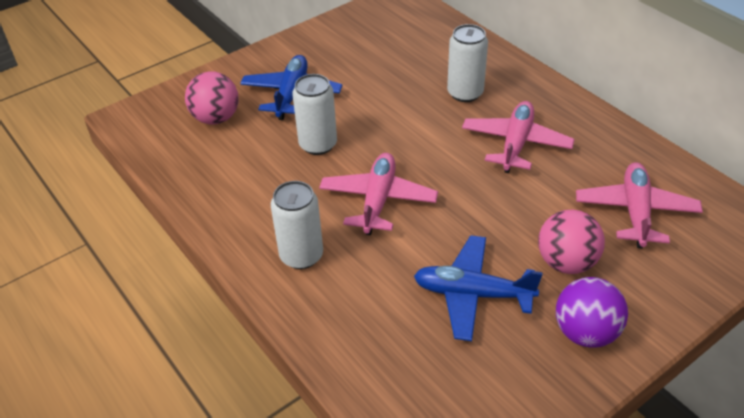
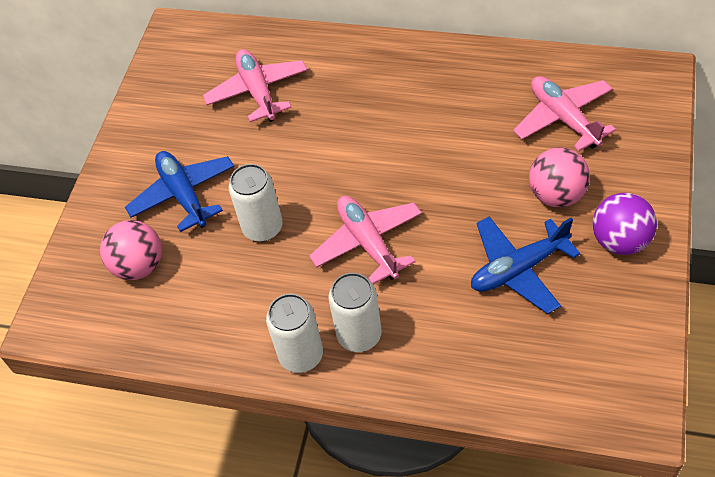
camera: 35 degrees left, 10 degrees up
white can [447,24,488,102] -> white can moved to [266,294,323,373]
pink plane [462,101,575,173] -> pink plane moved to [203,49,308,122]

